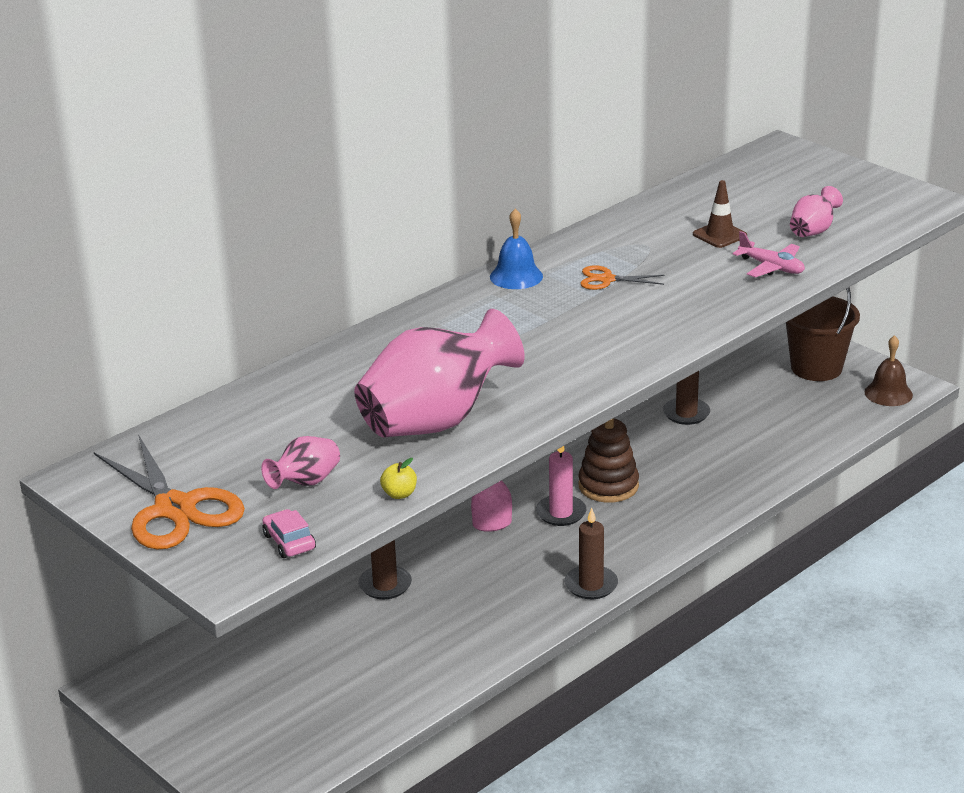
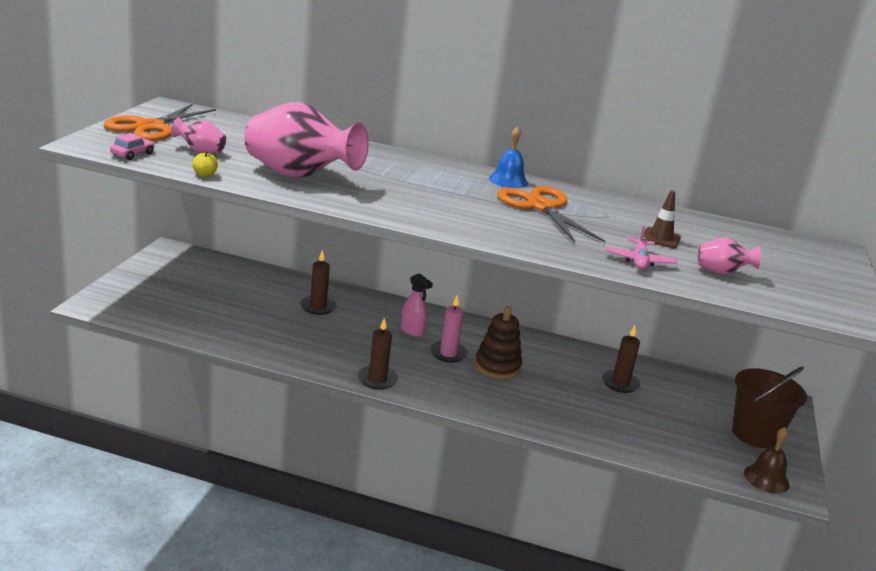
camera: 55 degrees right, 5 degrees down
orange scissors [580,265,665,290] -> orange scissors [497,186,606,243], size x2.01

